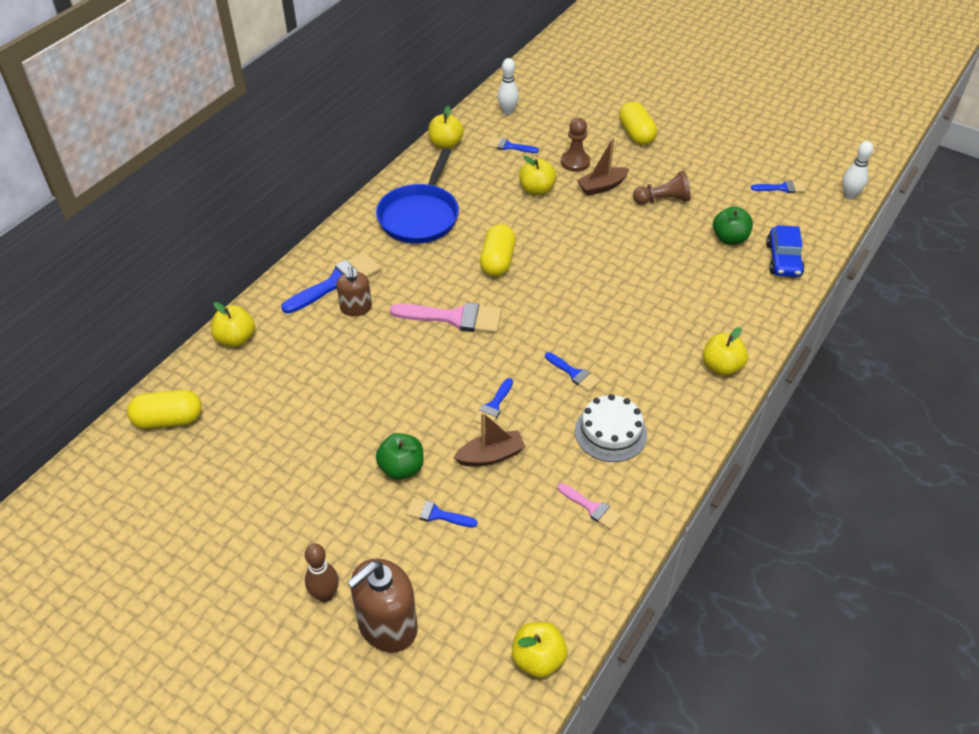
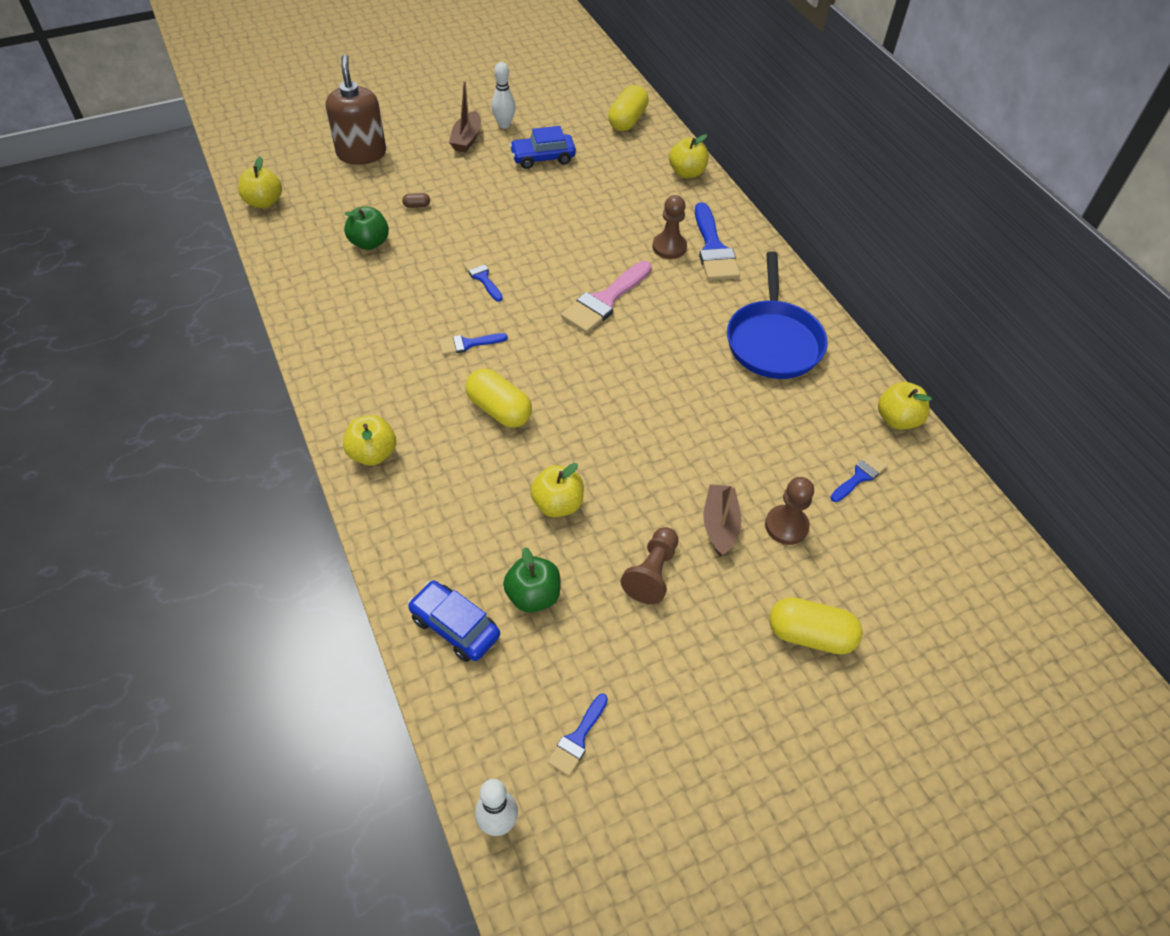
camera: 120 degrees right, 5 degrees up
brown bowling pin [305,543,339,602] -> none
brown soap dispenser [336,266,372,316] -> brown pawn [652,195,687,259]
blue pan [376,148,459,244] -> blue pan turned 135 degrees counterclockwise [727,251,827,379]
green apple [376,433,424,480] -> green apple moved to [344,207,389,250]
blue brush [406,498,477,527] -> brown capsule [402,193,430,208]
brown boat [453,412,526,466] -> brown boat moved to [449,80,481,152]
yellow capsule [480,224,516,276] -> yellow capsule moved to [465,369,532,428]
white bowling pin [497,58,519,115] -> white bowling pin moved to [491,62,516,128]
yellow apple [519,156,557,195] -> yellow apple moved to [530,463,584,517]
pink brush [558,483,622,529] -> none
white cake [575,394,647,462] -> none
none -> blue car [509,126,576,169]

